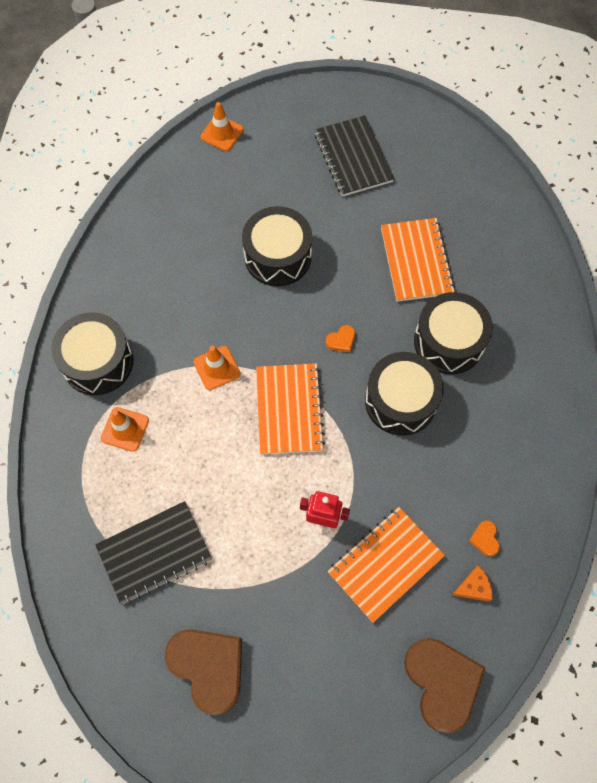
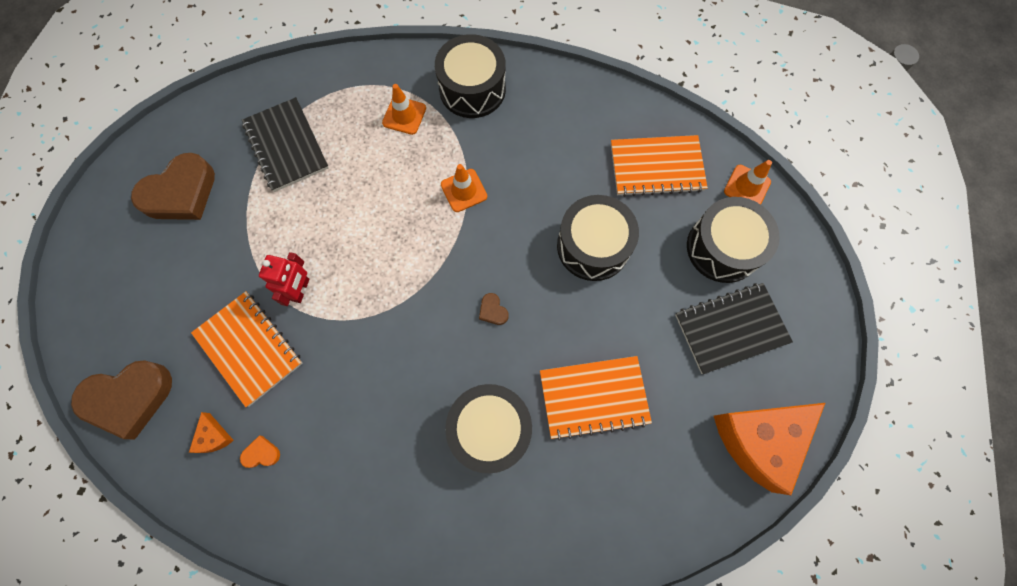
camera: 90 degrees right, 5 degrees up
orange notebook [256,363,325,455] -> orange notebook moved to [611,135,708,197]
orange heart [326,325,355,352] -> brown heart [479,293,509,325]
black drum [365,352,444,436] -> black drum moved to [687,197,780,283]
none -> orange cheese [714,403,825,495]

